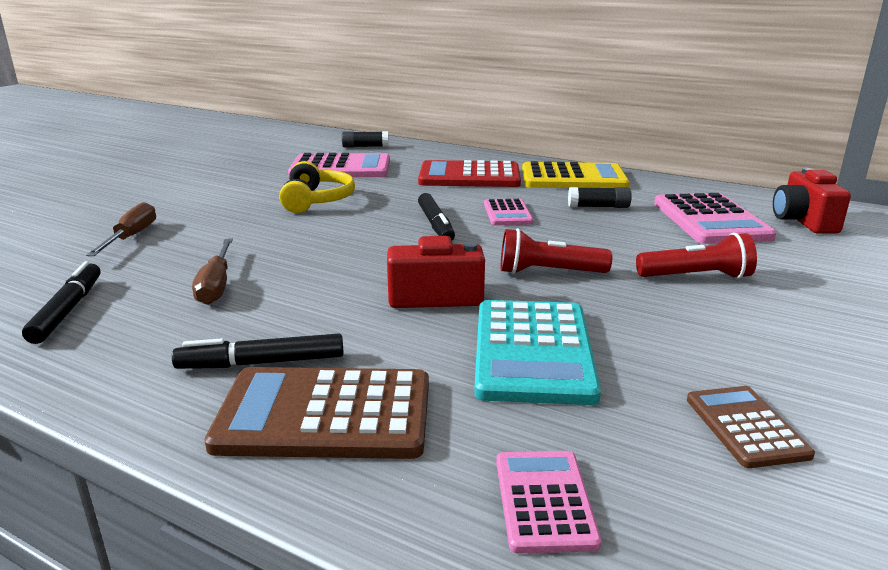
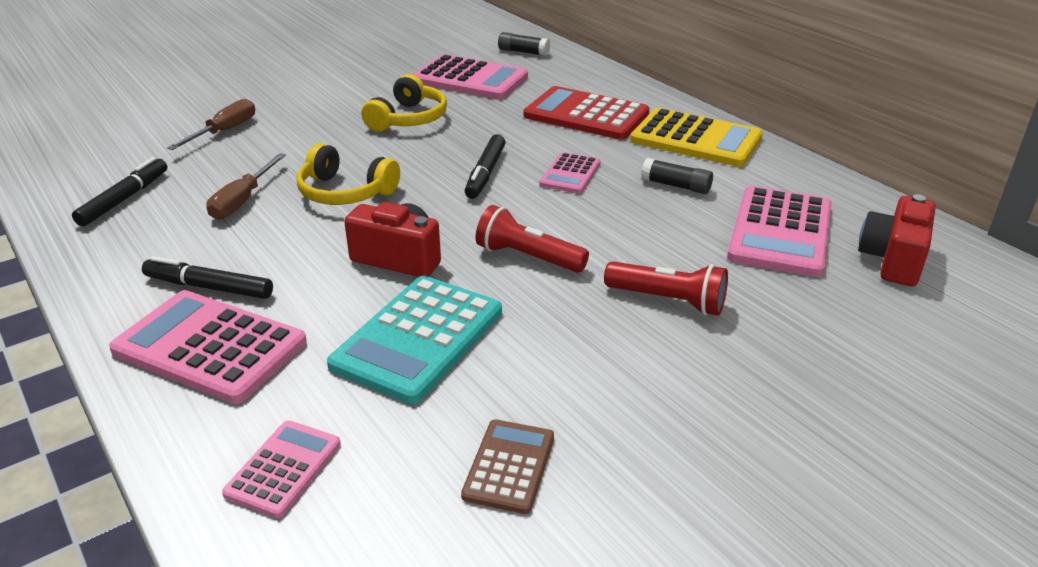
camera: 25 degrees right, 10 degrees up
brown calculator [205,367,429,459] -> pink calculator [109,290,307,404]
none -> yellow headphones [297,143,400,205]

